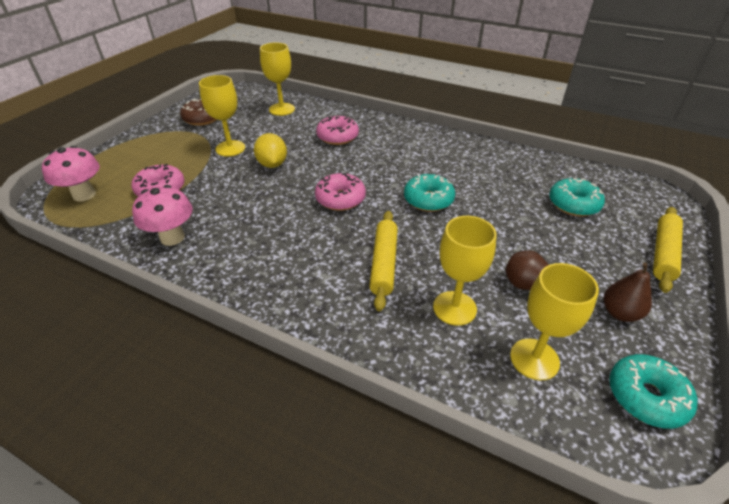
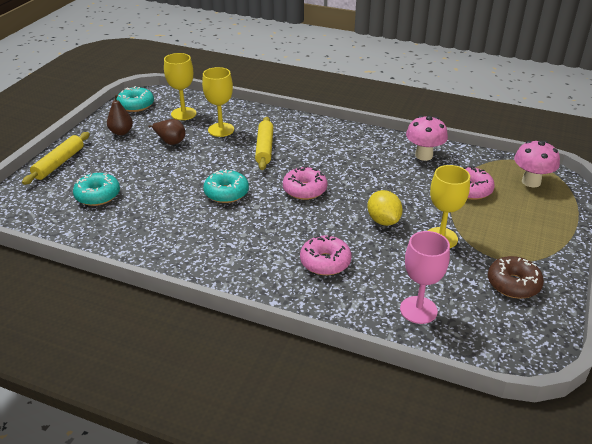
camera: 175 degrees right, 5 degrees down
yellow goblet [260,43,295,116] -> pink goblet [400,231,450,324]

